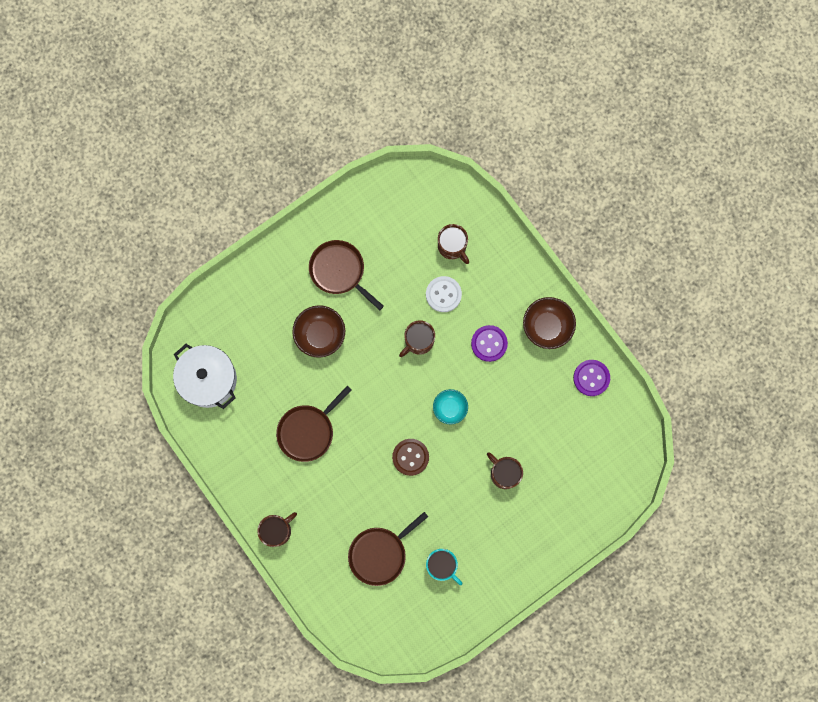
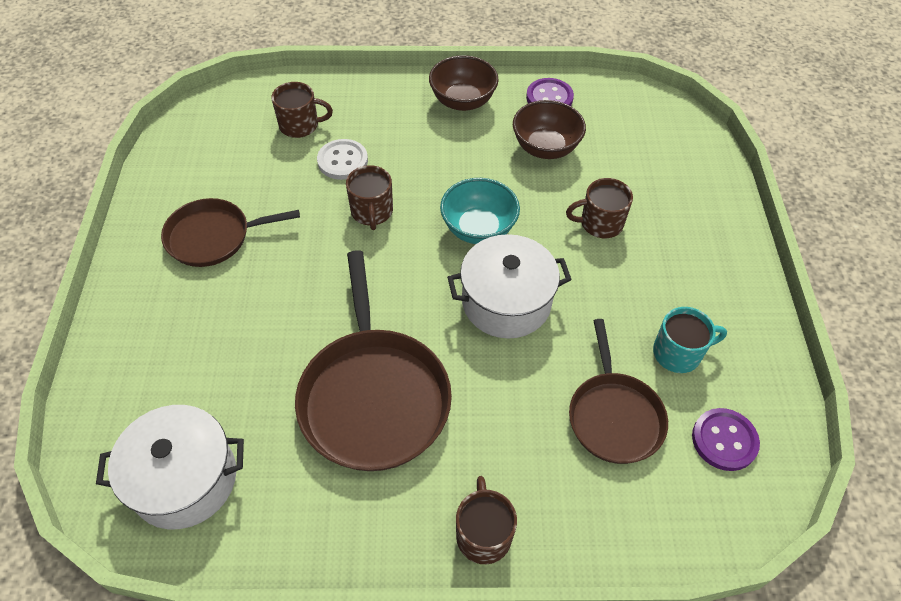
camera: 55 degrees left, 25 degrees down
brown pan [276,386,352,462] -> brown pan [295,250,452,471], size x1.58
brown bowl [292,305,345,358] -> brown bowl moved to [513,100,586,159]
brown button [392,439,429,476] -> white pot [447,234,572,339]
turquoise bowl [433,389,468,424] -> turquoise bowl [440,178,520,244], size x1.50
purple button [471,325,508,362] -> purple button moved to [692,408,760,471]

